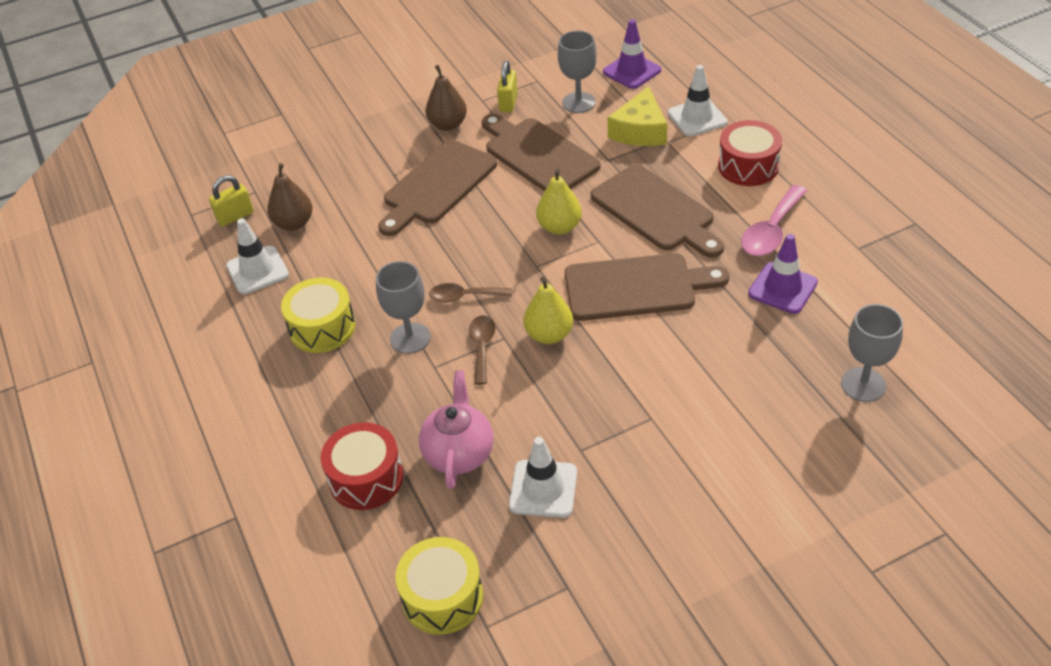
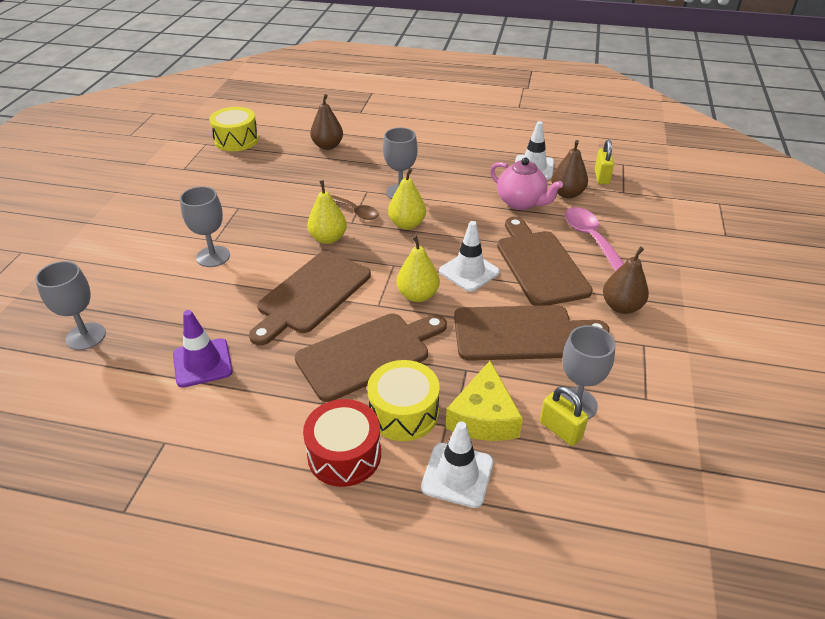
camera: 125 degrees right, 5 degrees down
yellow drum [281,277,356,353] -> yellow drum moved to [367,360,440,441]
red drum [321,422,403,510] -> brown pear [310,94,343,150]
pink teapot [419,370,493,489] -> pink teapot moved to [490,158,563,210]
brown spoon [429,283,512,303] -> yellow pear [388,168,426,230]
yellow padlock [497,61,518,112] -> yellow padlock moved to [540,386,588,446]
white traffic cone [509,437,577,518] -> white traffic cone moved to [439,221,500,292]
brown cutting board [591,164,724,258] -> brown cutting board turned 150 degrees clockwise [295,314,447,402]
purple traffic cone [603,19,661,89] -> none
yellow cheese [607,86,668,146] -> yellow cheese turned 135 degrees counterclockwise [446,361,523,441]
pink spoon [741,185,807,256] -> pink spoon moved to [565,207,624,272]
none -> grey goblet [180,186,230,267]

